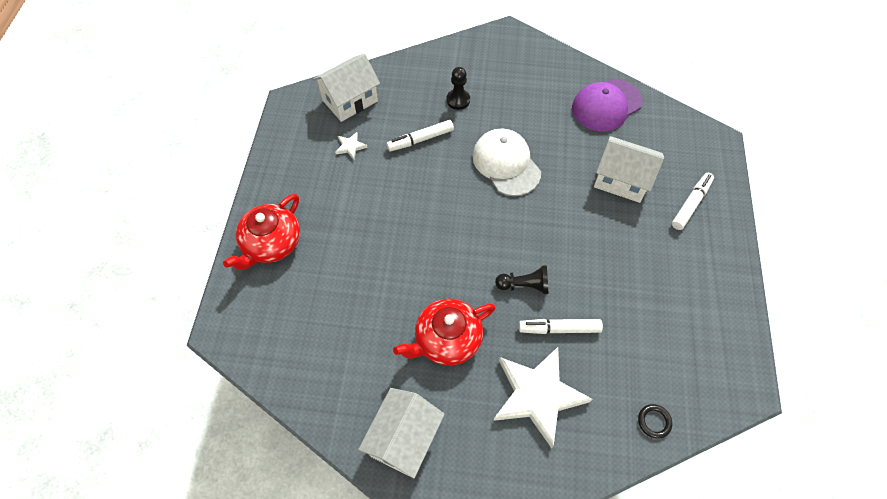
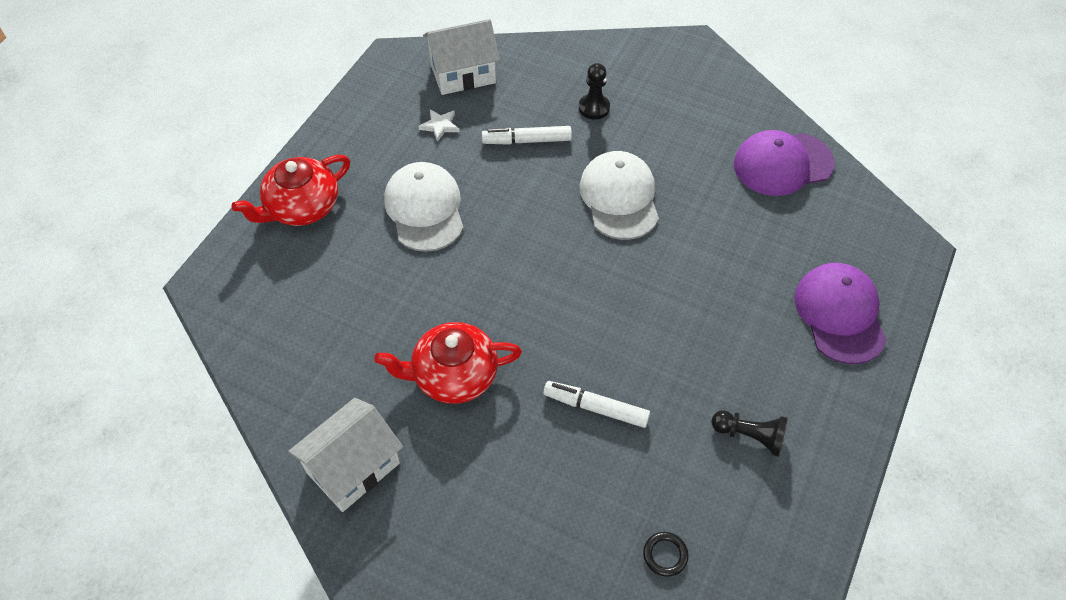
camera: 20 degrees right, 5 degrees down
white star [493,347,592,448] -> none
black pawn [495,265,548,294] -> black pawn moved to [711,410,788,457]
white house [594,136,664,203] -> none
white marker [672,173,714,230] -> purple cap [794,263,887,364]
none -> white cap [384,162,464,252]

